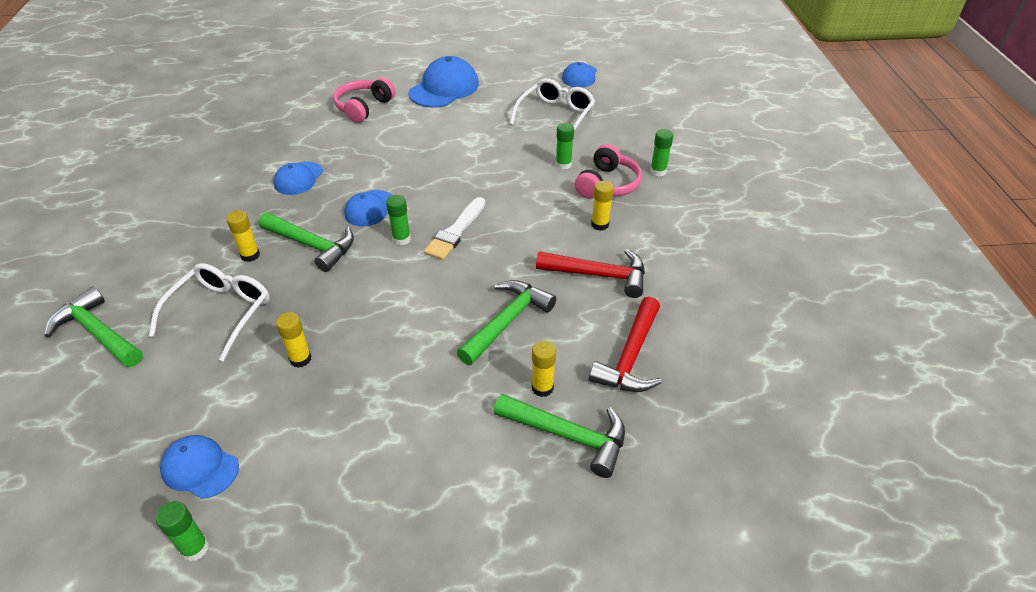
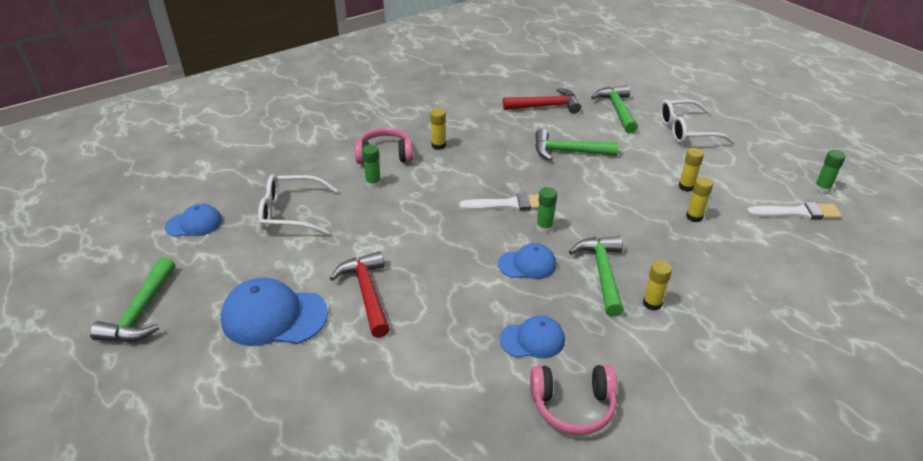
camera: 120 degrees left, 5 degrees down
green hammer [44,287,143,367] -> green hammer moved to [90,257,175,342]
white glasses [149,263,270,362] -> white glasses moved to [660,100,735,144]
blue cap [160,435,239,499] -> white brush [746,202,842,220]
pink headphones [333,77,395,123] -> pink headphones moved to [530,365,617,435]
yellow glue stick [532,341,556,397] -> yellow glue stick moved to [679,148,704,192]
red hammer [536,249,645,298] -> red hammer moved to [330,251,390,338]
green glue stick [650,129,673,176] -> none

